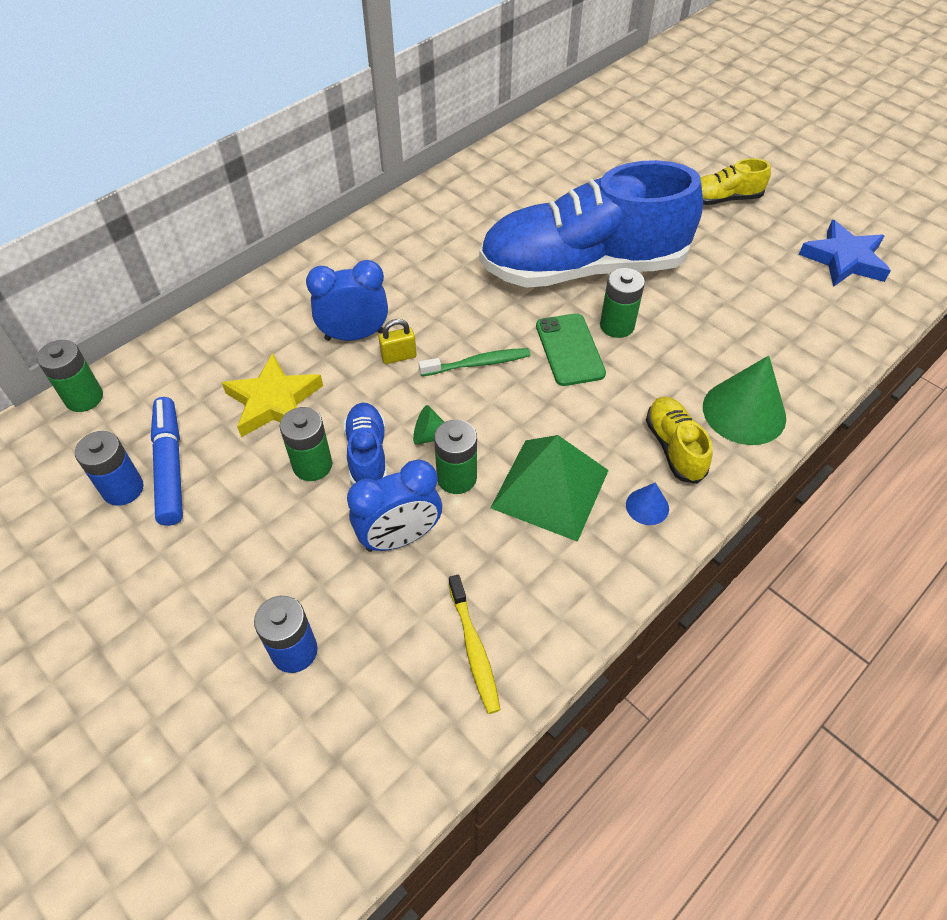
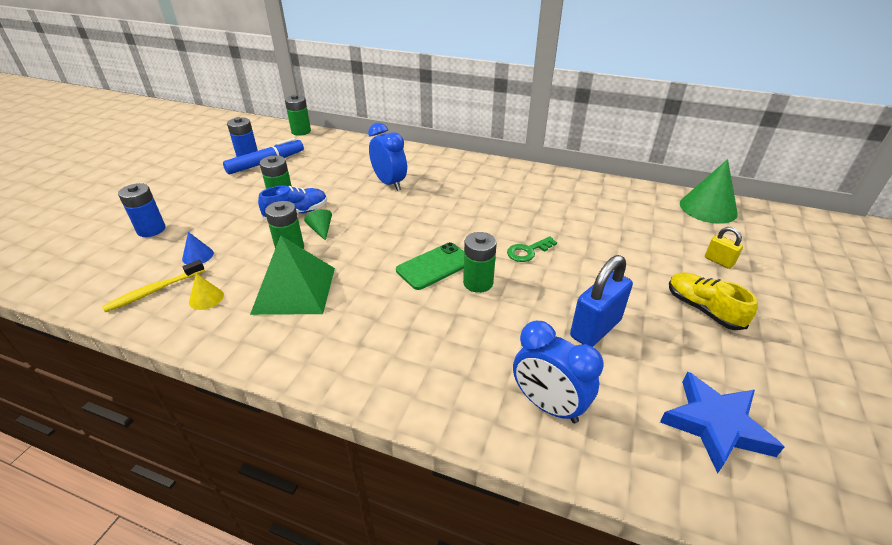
camera: 65 degrees right, 15 degrees down
yellow star [222,353,323,437] -> none
blue clock [347,459,442,552] -> blue clock moved to [513,321,603,423]
yellow padlock [379,319,416,364] -> yellow padlock moved to [705,227,743,269]
green toothbrush [419,348,531,376] -> none
blue shoe [479,160,703,288] -> green key [507,236,557,262]
blue cone [626,483,669,525] -> blue cone moved to [182,232,214,264]
yellow shoe [646,397,712,484] -> none
green cone [703,356,786,445] -> green cone moved to [680,159,738,224]
none -> yellow cone [189,273,224,310]
none -> blue padlock [570,255,633,347]

